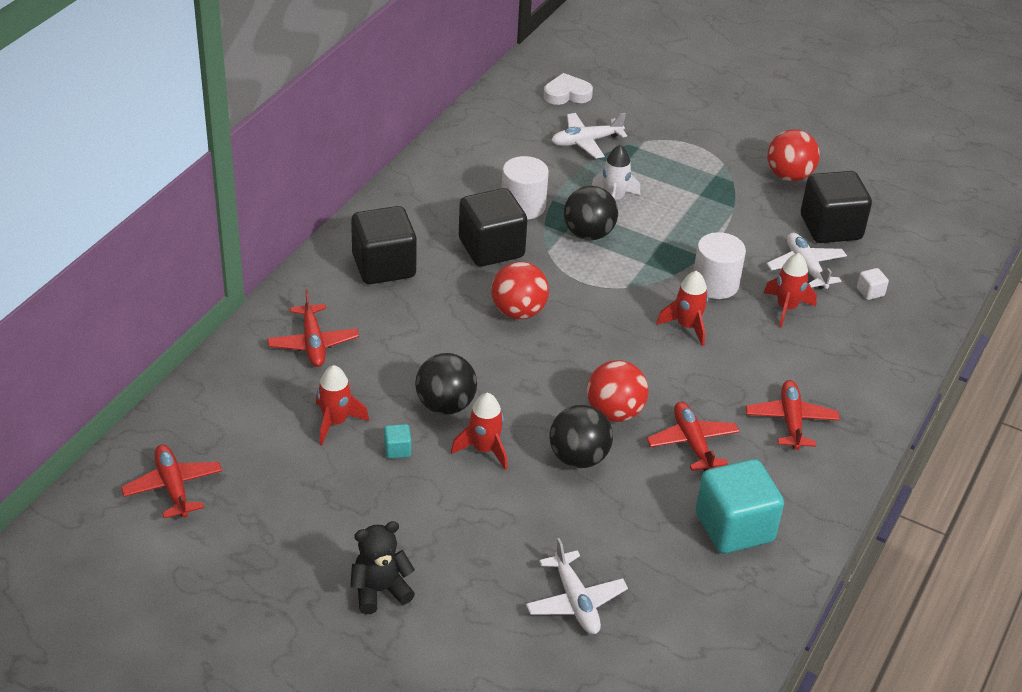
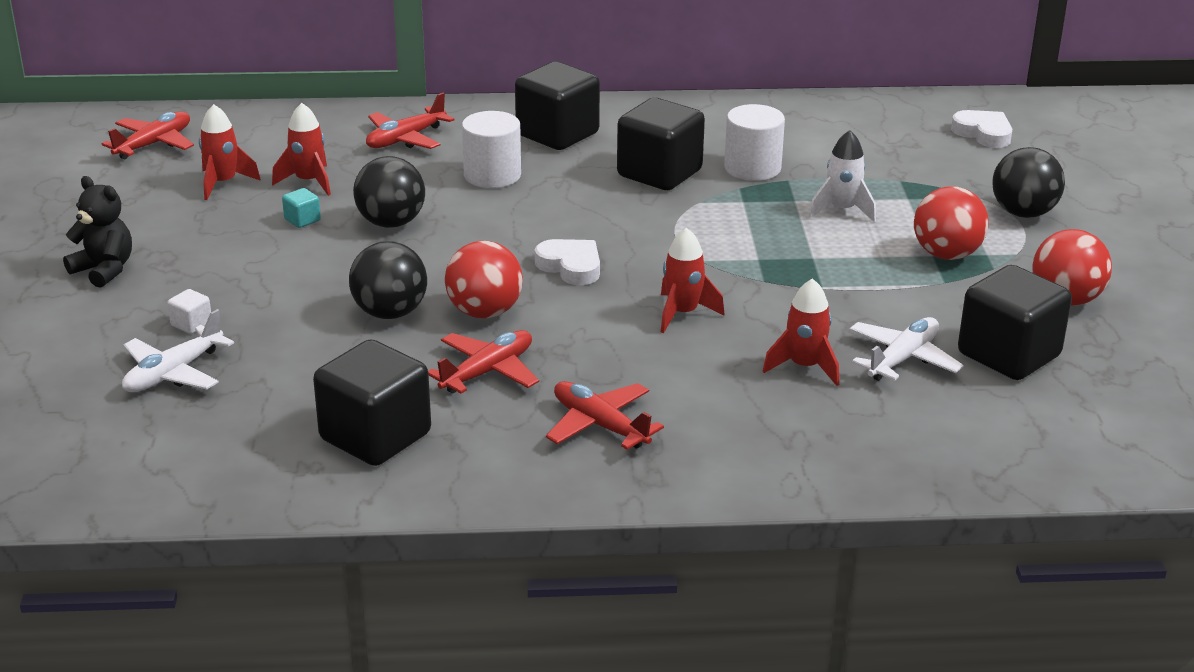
camera: 60 degrees right, 10 degrees down
red rocket [451,393,507,470] -> red rocket moved to [199,104,261,200]
red ball [491,262,549,319] -> red ball moved to [914,186,989,260]
white plane [551,113,627,159] -> none
black ball [564,186,618,240] -> black ball moved to [992,147,1065,218]
white cylinder [693,232,746,299] -> white cylinder moved to [462,111,521,188]
turquoise cube [696,459,784,554] -> black cube [313,339,431,466]
red plane [746,380,840,450] -> red plane turned 105 degrees counterclockwise [546,381,664,450]
white cube [857,268,889,300] -> white cube moved to [167,289,211,334]
none -> white heart [535,239,600,285]

